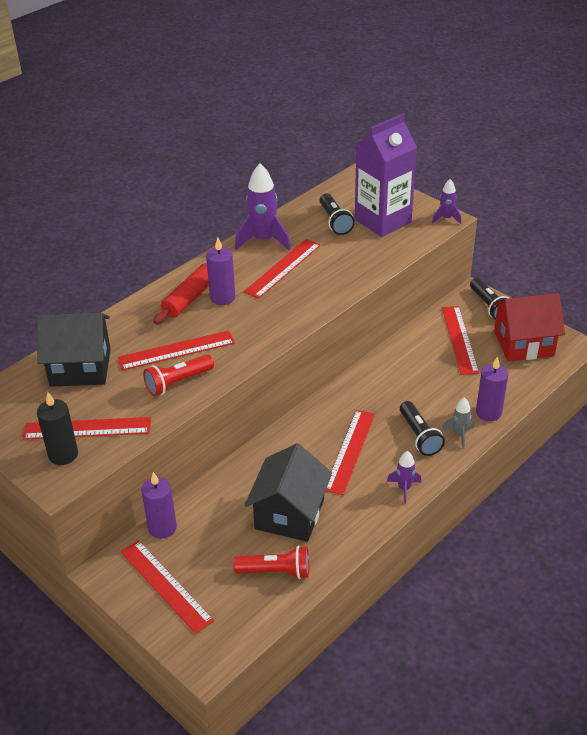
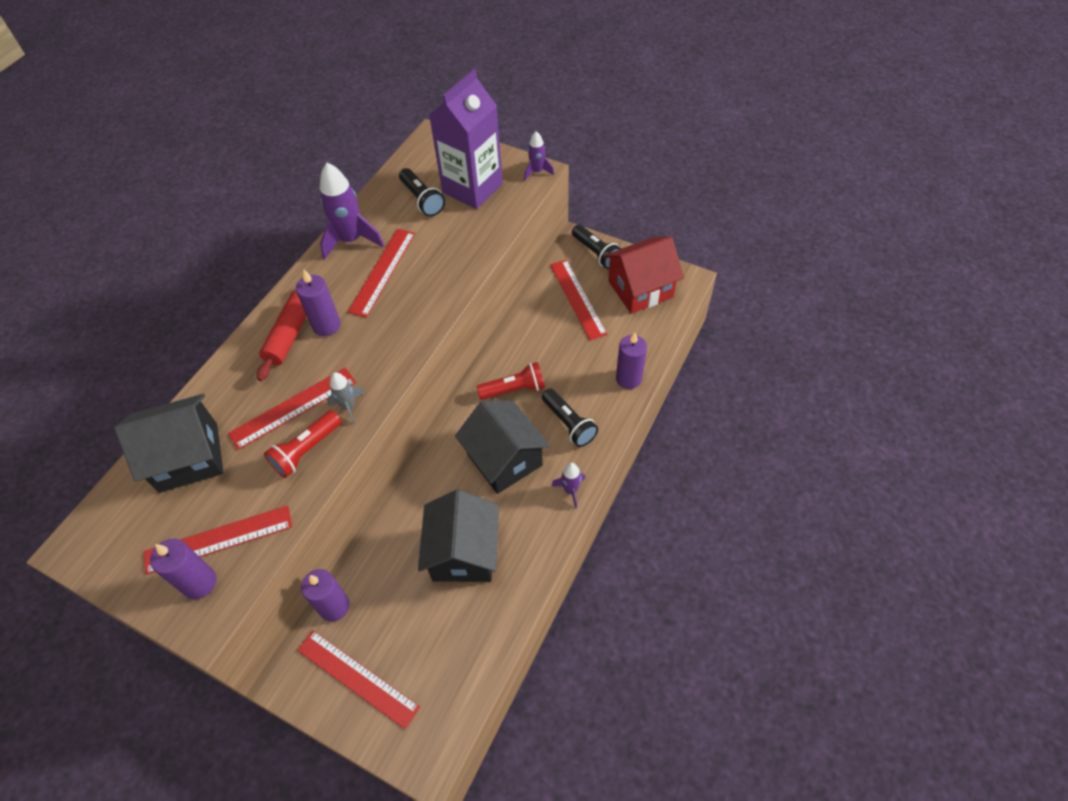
camera: 15 degrees left, 15 degrees up
black candle [37,392,78,465] -> purple candle [150,539,217,599]
red flashlight [233,546,309,579] -> red flashlight moved to [476,362,545,400]
red ruler [326,410,375,495] -> black house [455,400,550,494]
grey rocket [442,397,474,449] -> grey rocket moved to [327,372,365,424]

